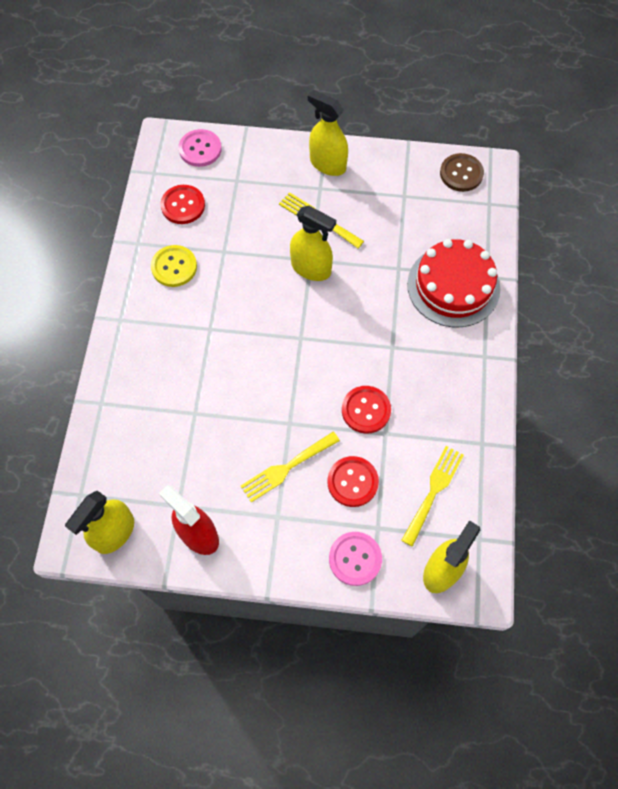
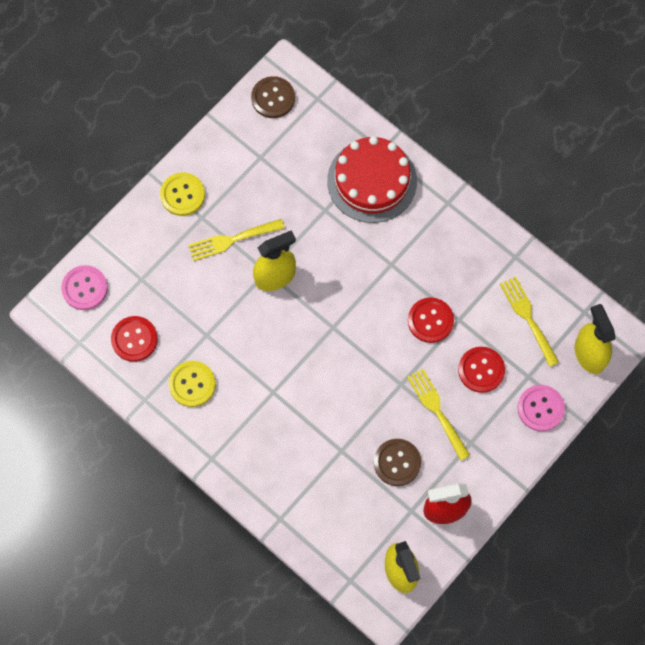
camera: 55 degrees left, 5 degrees up
yellow fork [241,432,340,502] -> yellow fork turned 150 degrees clockwise [407,369,470,461]
yellow spray bottle [308,90,348,176] -> yellow button [160,173,205,216]
none -> brown button [374,439,421,486]

